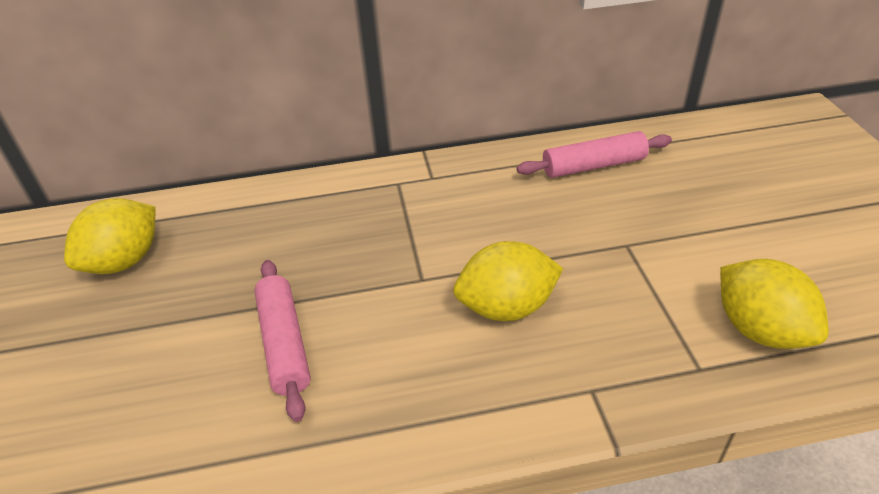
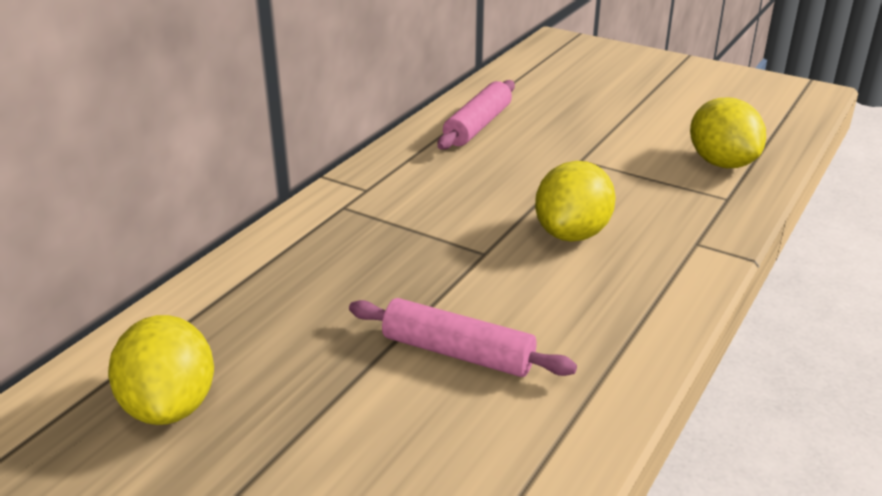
camera: 50 degrees left, 10 degrees down
yellow lemon [720,259,829,349] -> yellow lemon turned 60 degrees clockwise [690,98,766,168]

